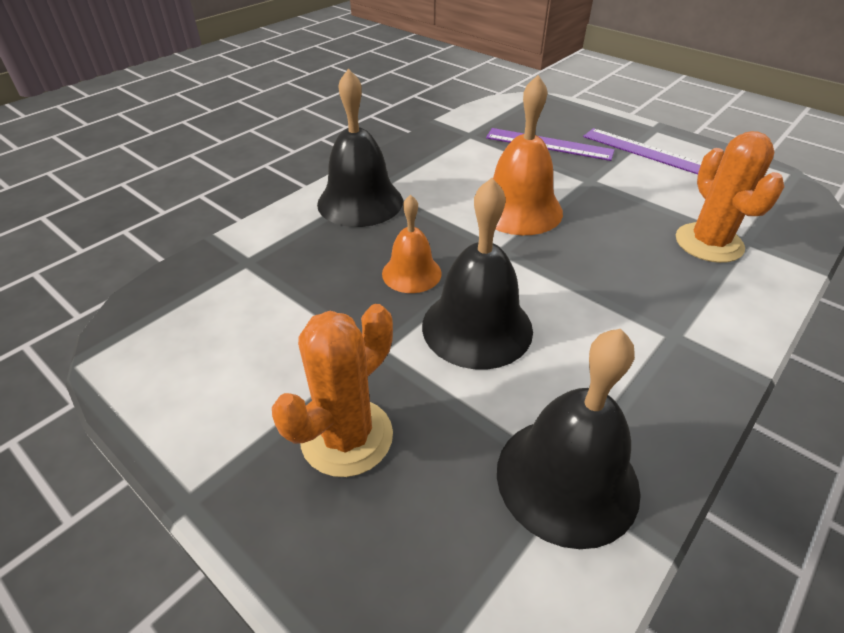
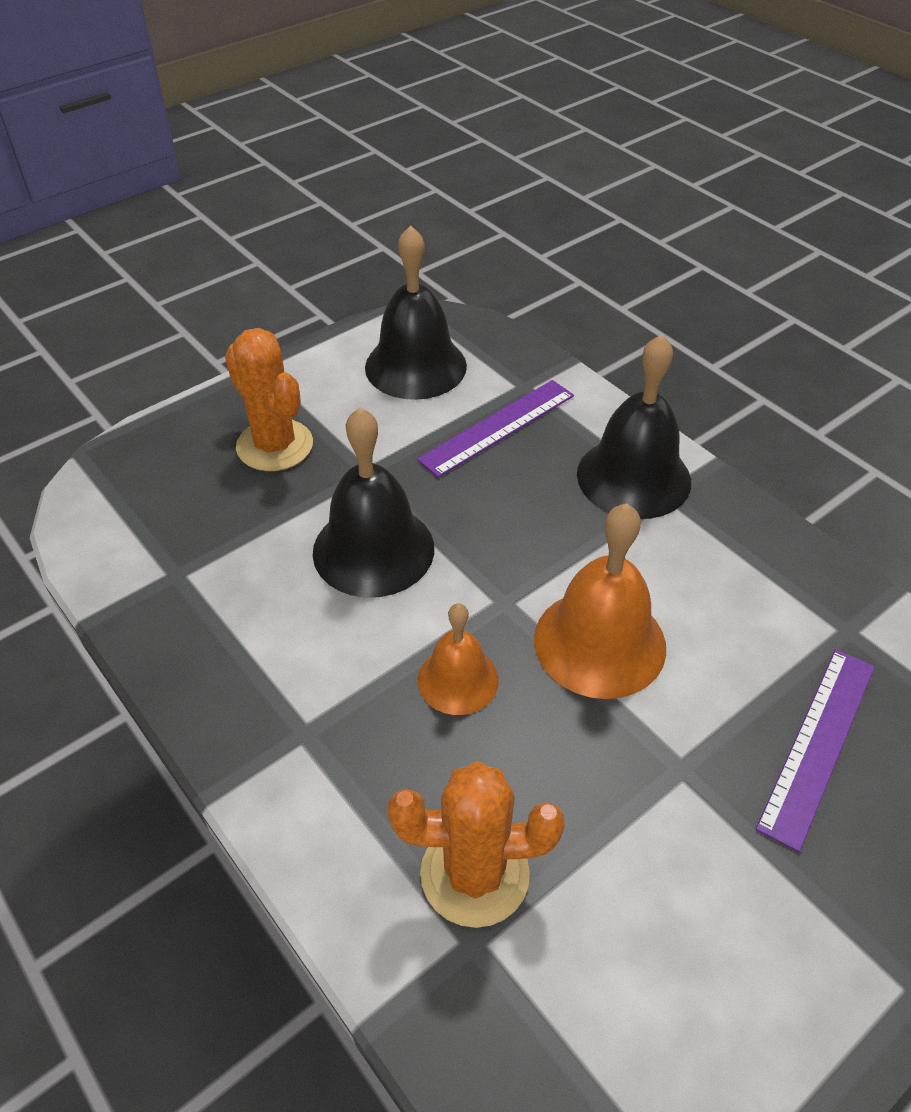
camera: 100 degrees right, 5 degrees up
orange bell [382,195,442,293] -> orange bell moved to [418,603,499,715]
black bell [497,329,641,549] -> black bell moved to [365,225,467,400]
purple ruler [583,128,702,174] -> purple ruler moved to [417,380,574,478]

